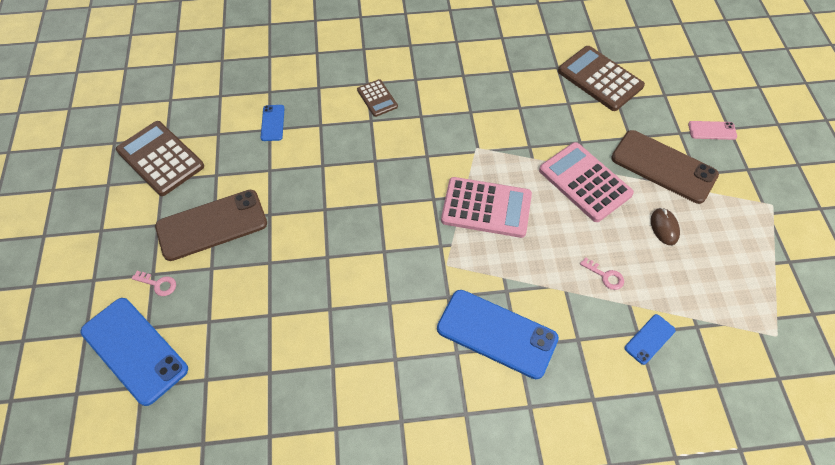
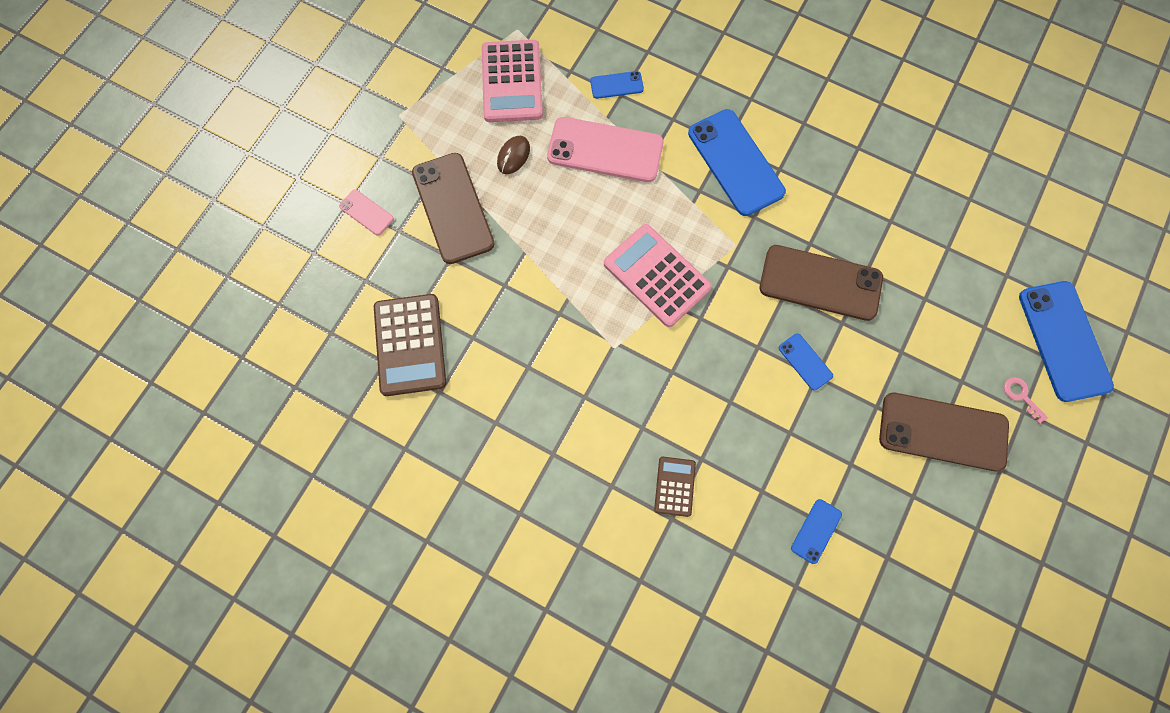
camera: 145 degrees left, 15 degrees up
brown calculator [116,121,204,196] -> none
pink calculator [539,142,634,222] -> pink calculator moved to [482,40,543,122]
pink key [580,257,624,290] -> pink phone [547,117,664,182]
none -> brown phone [760,245,883,321]
none -> blue phone [779,333,833,391]

